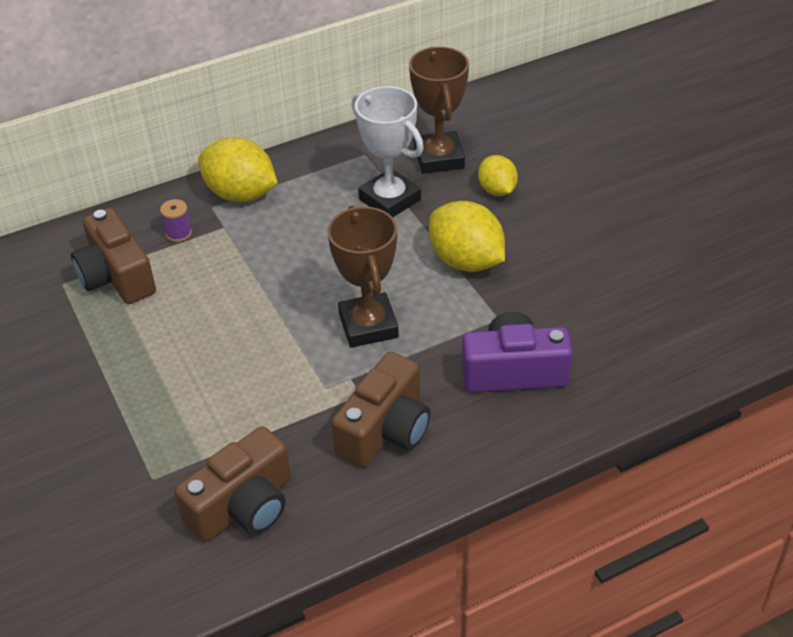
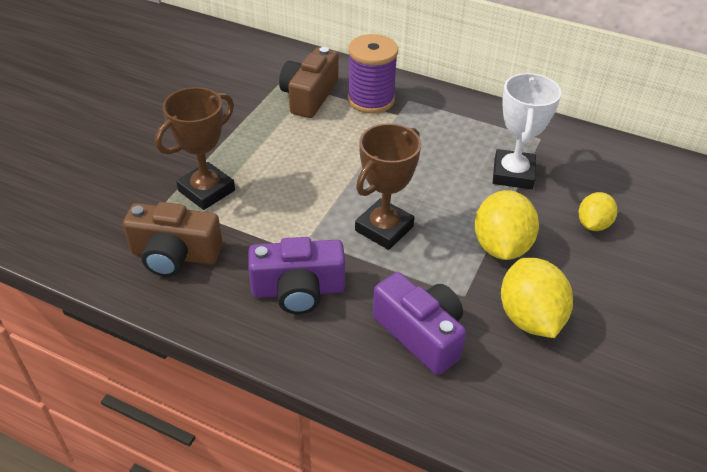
camera: 50 degrees right, 0 degrees up
purple spool [160,199,192,242] -> purple spool [348,34,398,114], size x2.31
yellow lemon [198,137,278,202] -> yellow lemon moved to [501,258,573,338]
brown camera [332,352,430,467] -> purple camera [248,237,345,314]
brown trophy [409,47,469,174] -> brown trophy moved to [155,87,235,210]

